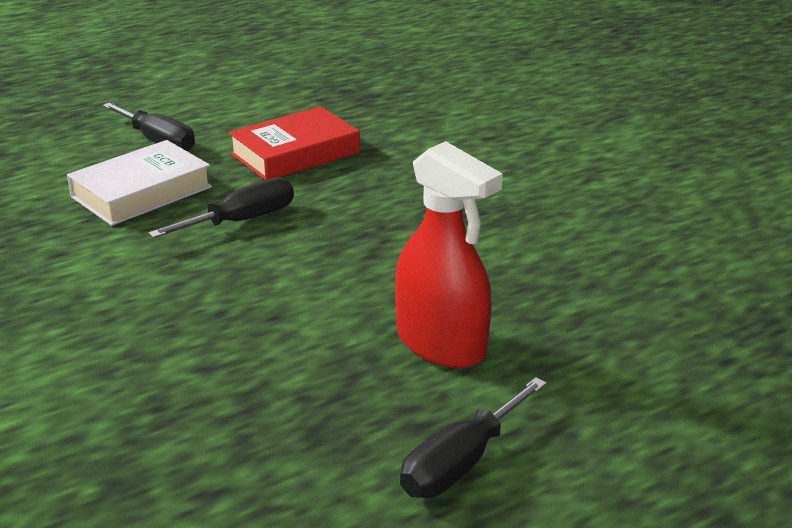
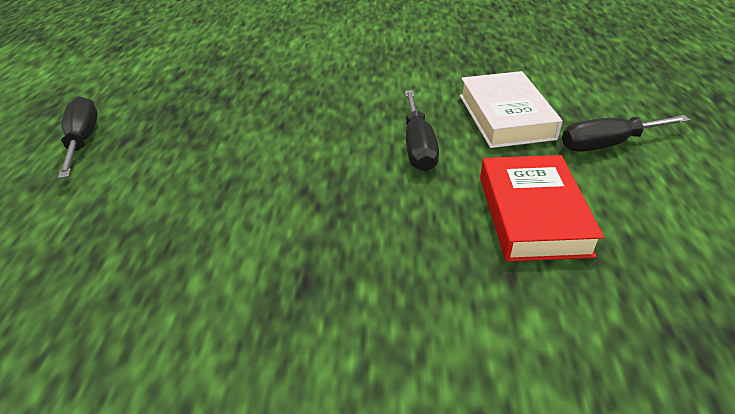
camera: 125 degrees right, 10 degrees up
red spray bottle [395,141,503,368] -> none

